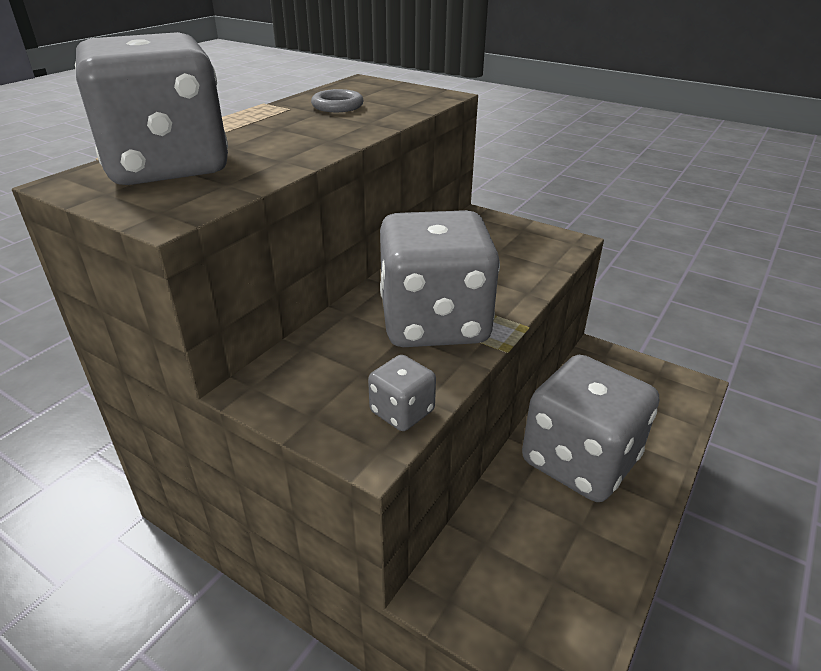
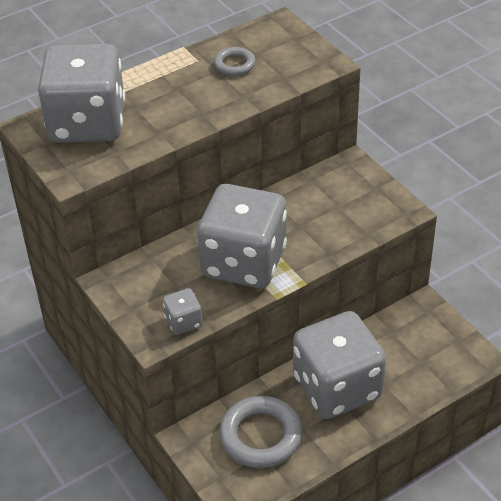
camera: 25 degrees right, 10 degrees up
none -> grey ring [219,396,302,468]

